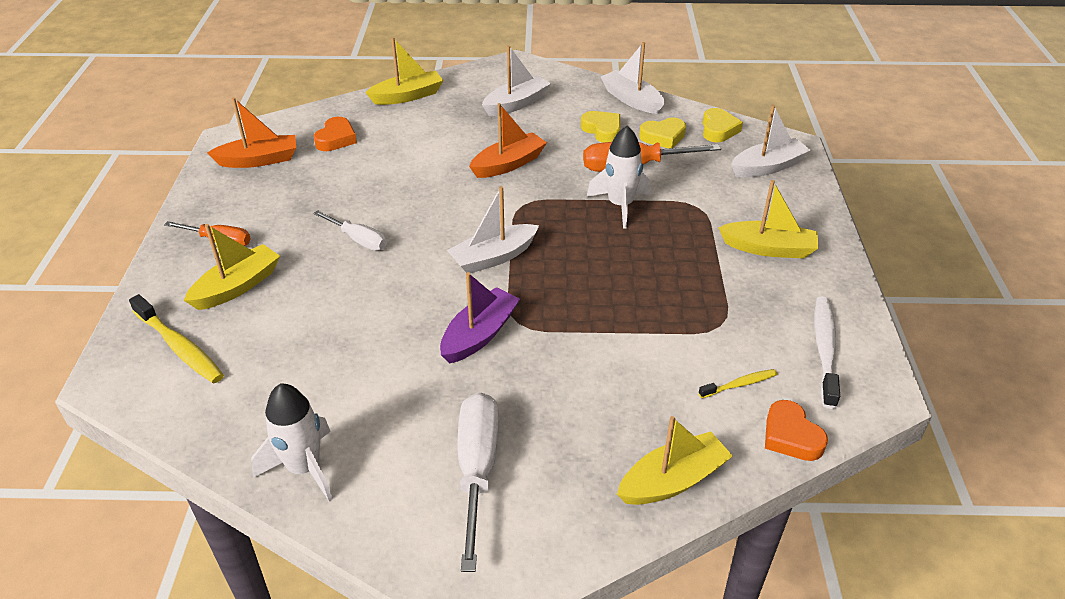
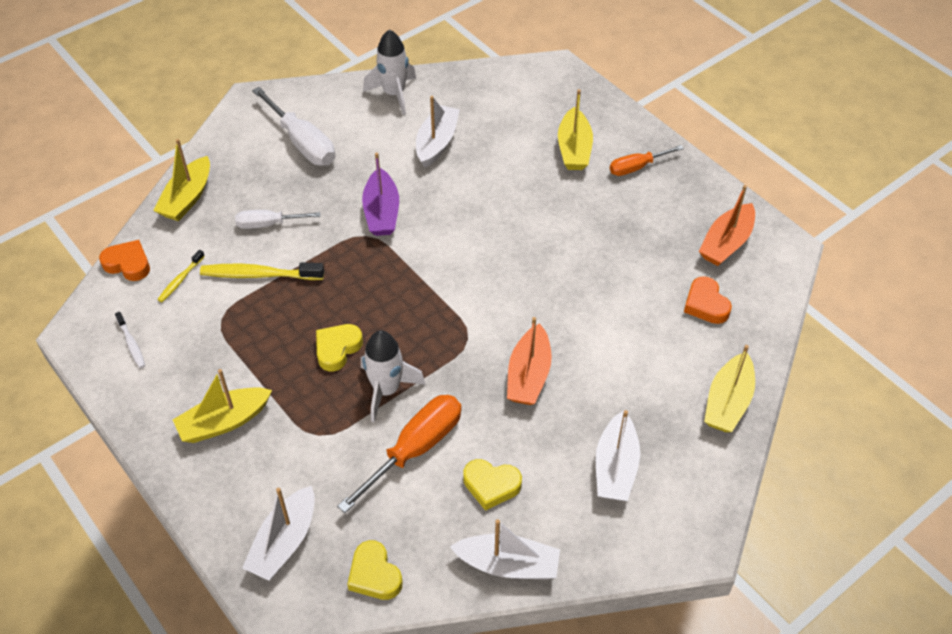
camera: 140 degrees right, 10 degrees up
yellow toothbrush [129,294,224,384] -> yellow toothbrush moved to [200,262,324,280]
white screwdriver [313,210,387,251] -> white screwdriver moved to [235,210,321,229]
white boat [447,186,539,273] -> white boat moved to [416,96,460,168]
yellow heart [639,118,686,148] -> yellow heart moved to [316,324,363,372]
white toothbrush [814,296,840,409] -> white toothbrush [115,312,145,368], size x0.55

